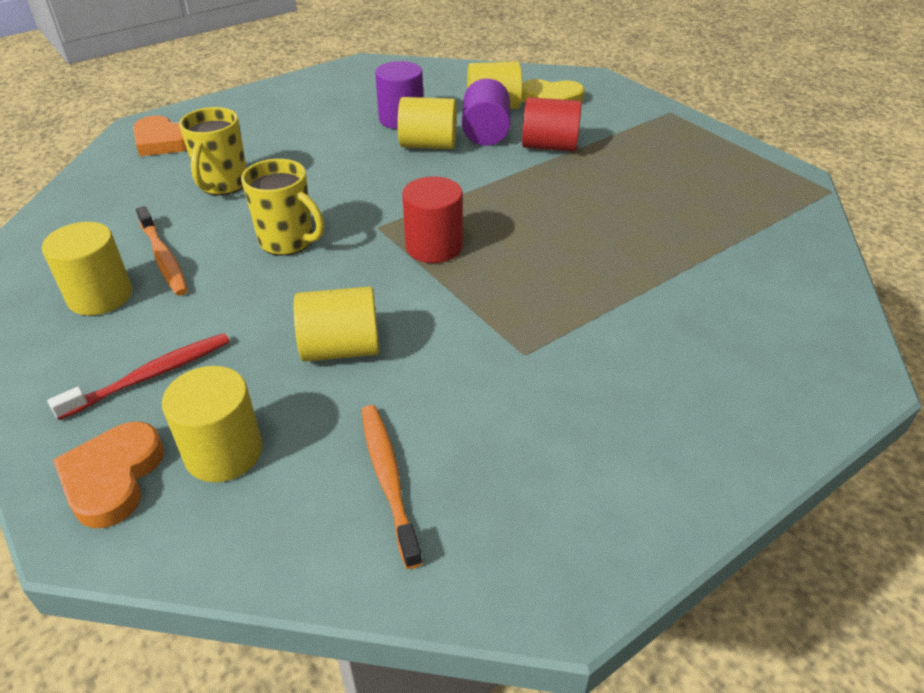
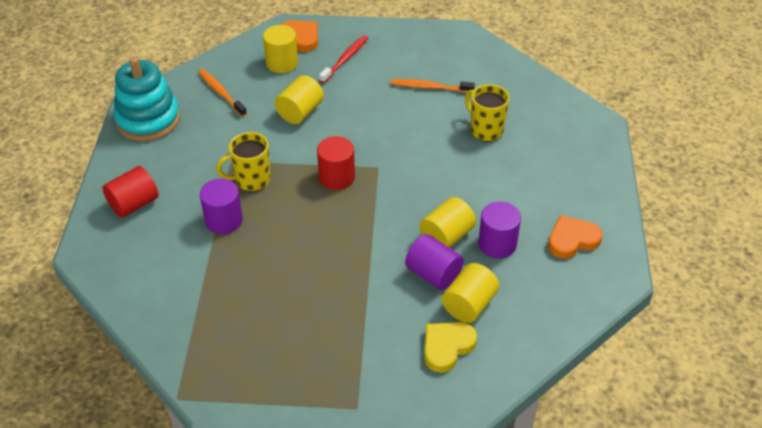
camera: 130 degrees right, 5 degrees up
yellow cylinder [42,222,132,315] -> none
red toothbrush [47,333,230,420] -> red toothbrush turned 150 degrees counterclockwise [319,35,368,83]
orange heart [133,115,187,156] -> orange heart moved to [548,215,603,259]
yellow mug [241,159,324,256] -> yellow mug moved to [216,132,271,192]
orange toothbrush [362,405,423,569] -> orange toothbrush turned 150 degrees counterclockwise [198,69,247,117]
red cylinder [522,97,582,151] -> red cylinder moved to [102,166,159,218]
none -> turquoise stacking toy [113,56,180,141]
none -> purple cylinder [200,179,243,234]

